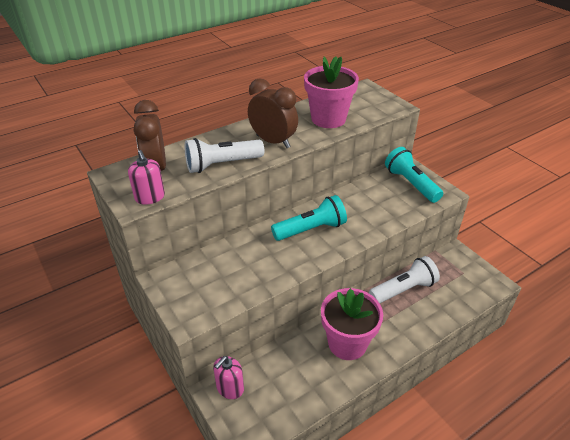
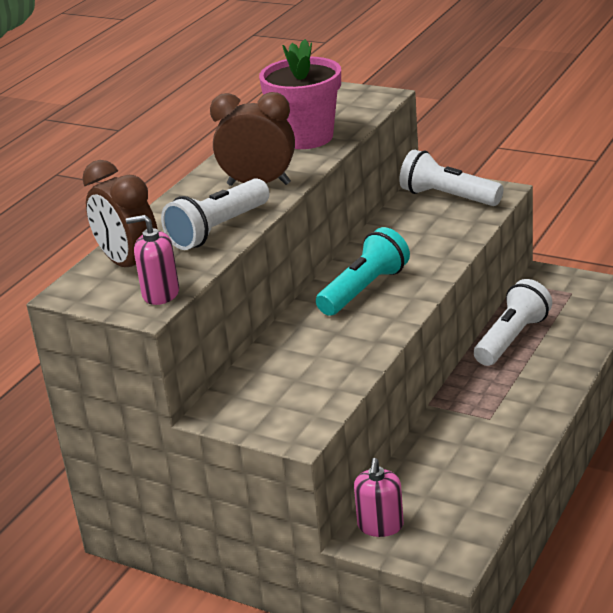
camera: 25 degrees left, 10 degrees down
pink soap dispenser [128,150,165,205] -> pink soap dispenser turned 150 degrees clockwise [126,215,179,305]
pink flower pot [321,288,383,360] -> none
turquoise flashlight [385,147,443,203] -> white flashlight [399,149,503,206]

